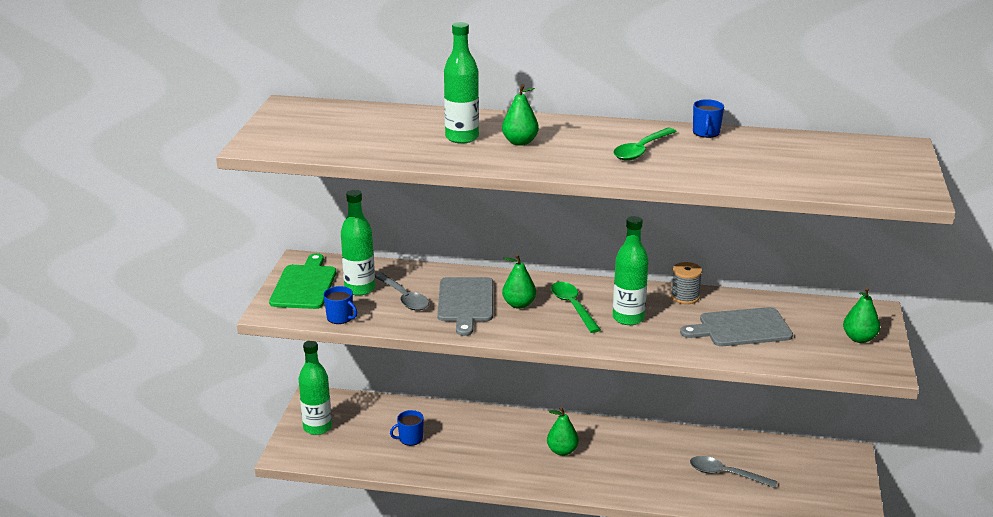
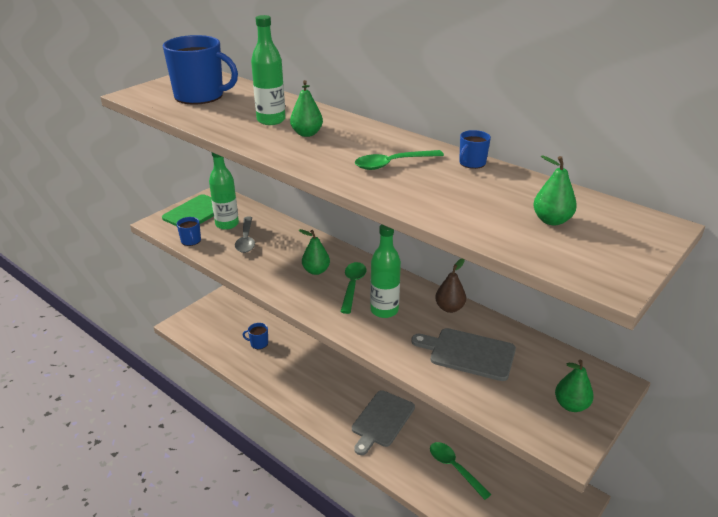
camera: 30 degrees right, 5 degrees up
green bottle [299,341,332,435] -> none
grey cutting board [437,277,493,336] -> grey cutting board moved to [352,390,415,455]
green pear [547,407,579,456] -> green pear moved to [533,155,577,226]
grey spool [671,262,702,304] -> brown pear [435,258,466,313]
grey spoon [690,456,778,488] -> green spoon [430,442,491,500]
none -> blue mug [163,35,238,105]

